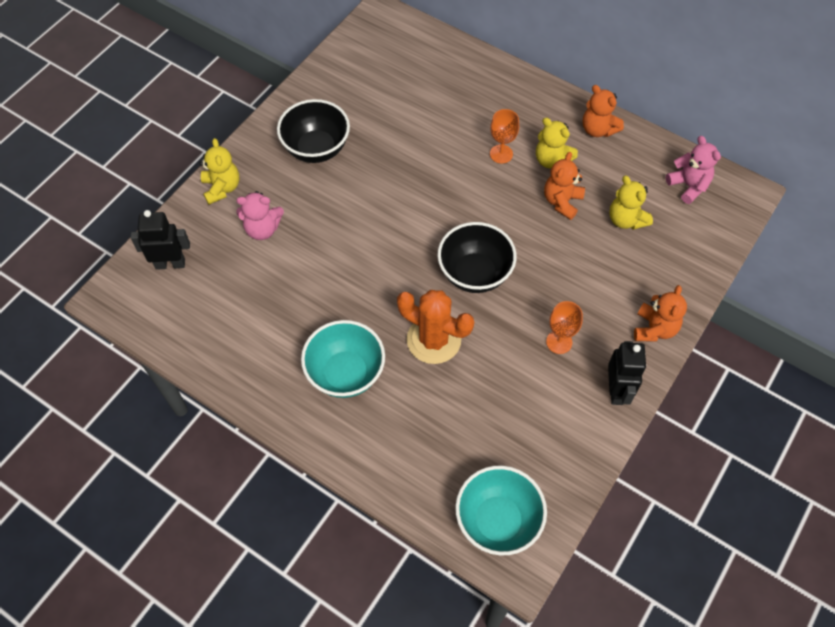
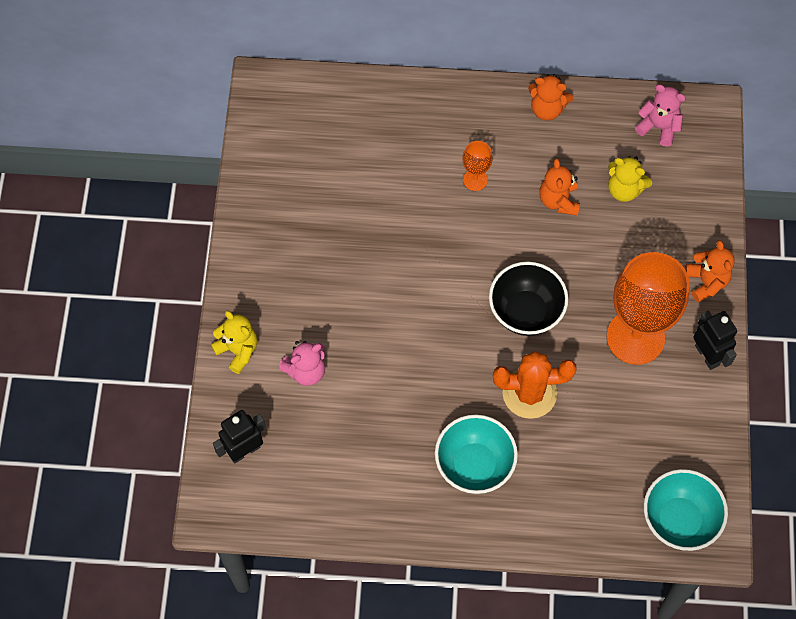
camera: 30 degrees left, 5 degrees up
black bowl [277,99,350,163] -> none
yellow teddy bear [536,118,578,169] -> none
orange goblet [546,301,583,354] -> orange goblet [607,252,690,365], size x2.27

